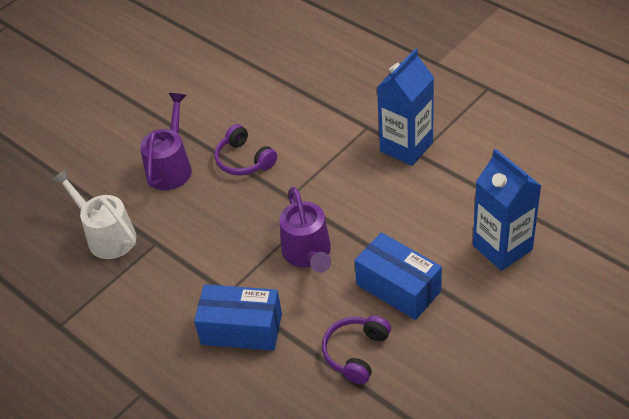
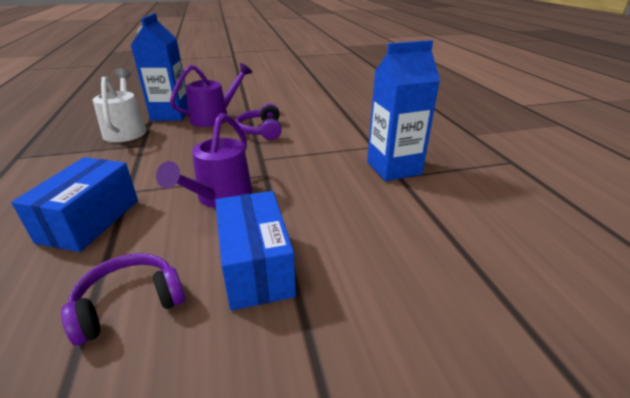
camera: 30 degrees right, 15 degrees down
blue box [194,284,282,351] -> blue box turned 60 degrees clockwise [11,157,138,252]
blue carton [473,149,541,271] -> blue carton moved to [130,13,188,121]

